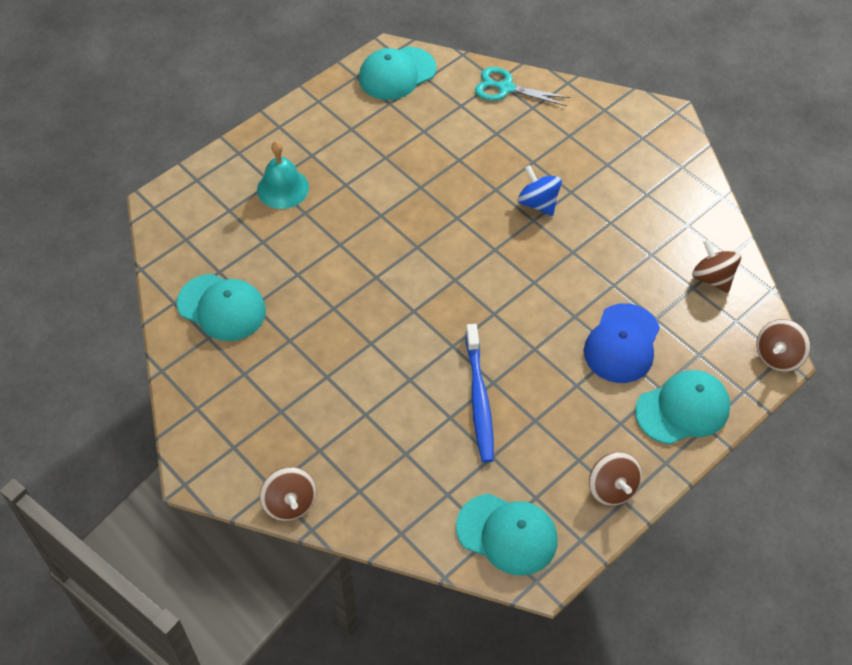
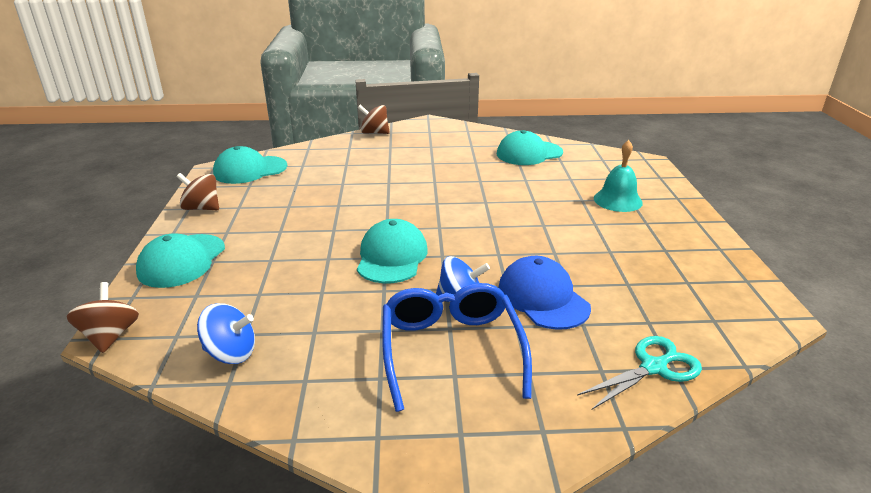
camera: 130 degrees right, 25 degrees down
turquoise cap [359,47,436,100] -> turquoise cap moved to [357,219,428,283]
blue toothbrush [466,324,494,463] -> none
blue cap [584,303,660,383] -> blue cap moved to [498,256,591,330]
brown spinning top [692,239,741,293] -> blue spinning top [197,303,255,364]
none -> blue glasses [382,283,532,412]

